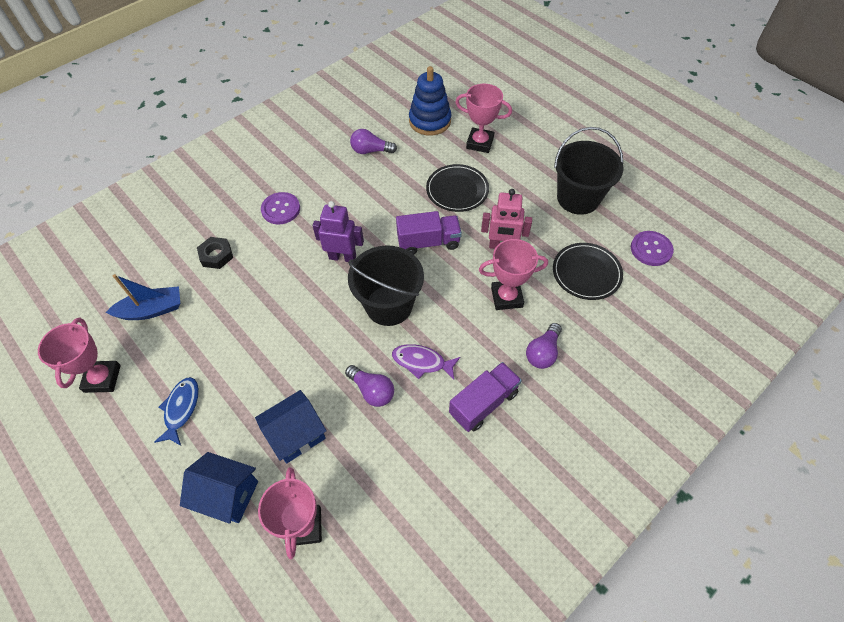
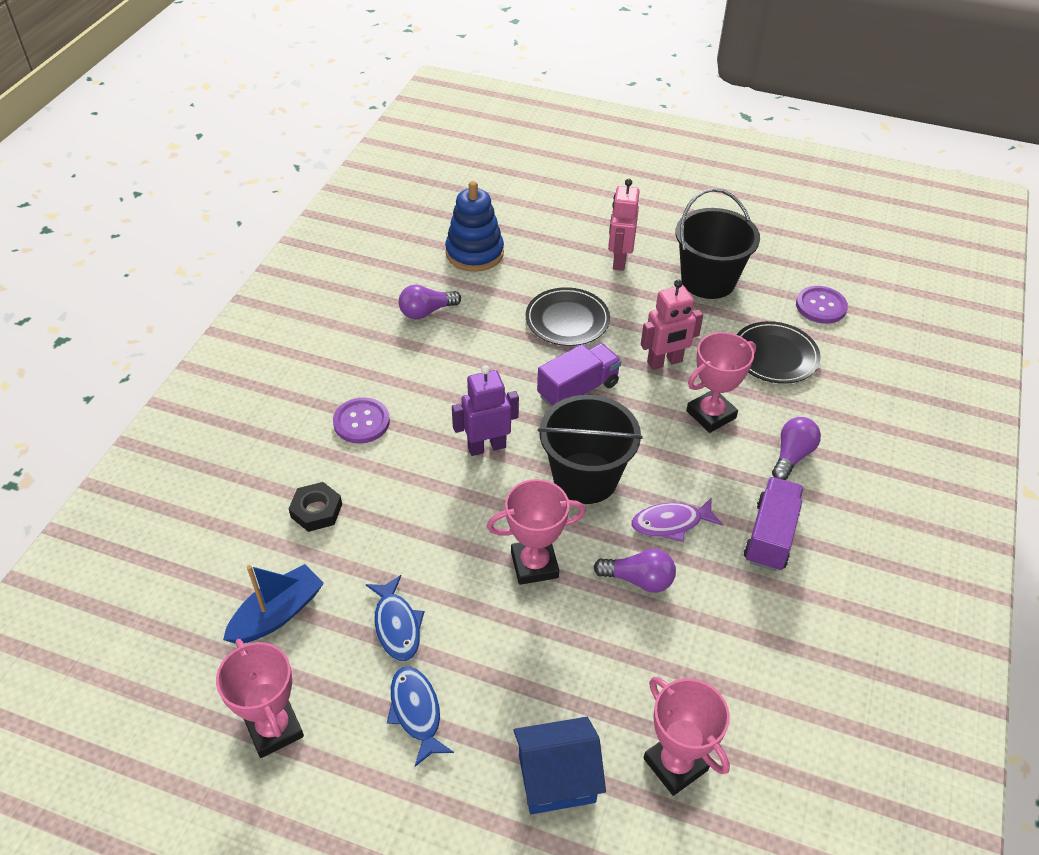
camera: 30 degrees left, 10 degrees down
blue house [255,390,326,463] -> none
pink trophy [455,84,512,153] -> pink trophy moved to [487,479,586,585]
purple light bulb [526,323,562,369] -> purple light bulb turned 150 degrees counterclockwise [772,417,821,480]
none -> blue fish [366,575,424,661]
none -> pink robot [608,179,640,271]

